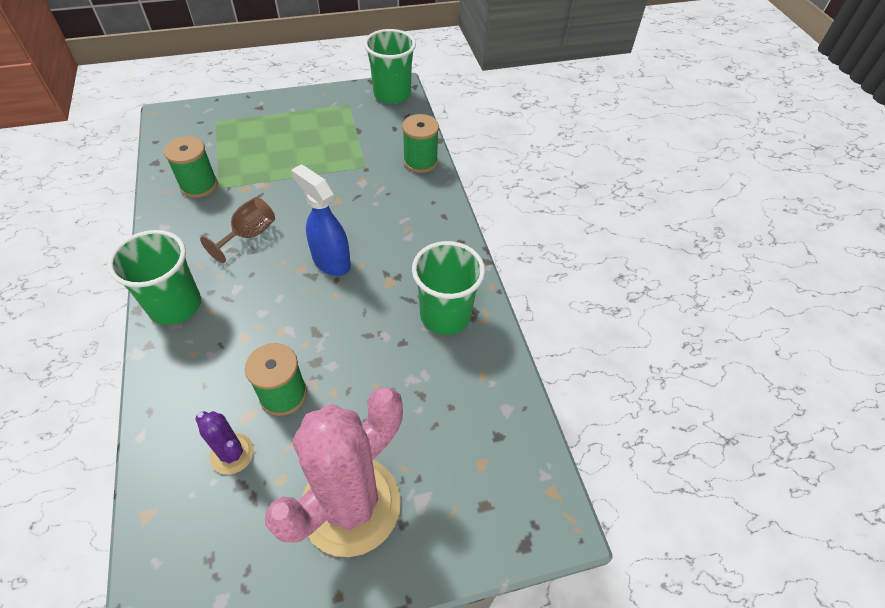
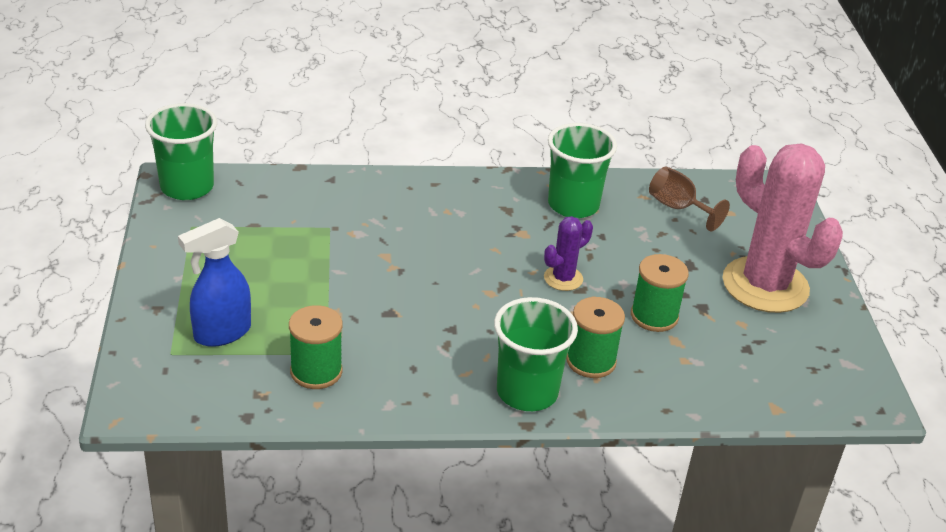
camera: 80 degrees left, 15 degrees down
purple cactus [195,411,254,475] -> purple cactus moved to [544,216,593,291]
brown goblet [200,197,275,263] -> brown goblet moved to [649,167,730,231]
blue spray bottle [291,164,351,276] -> blue spray bottle moved to [178,218,251,347]
green spool [402,114,439,173] -> green spool moved to [566,297,625,378]

